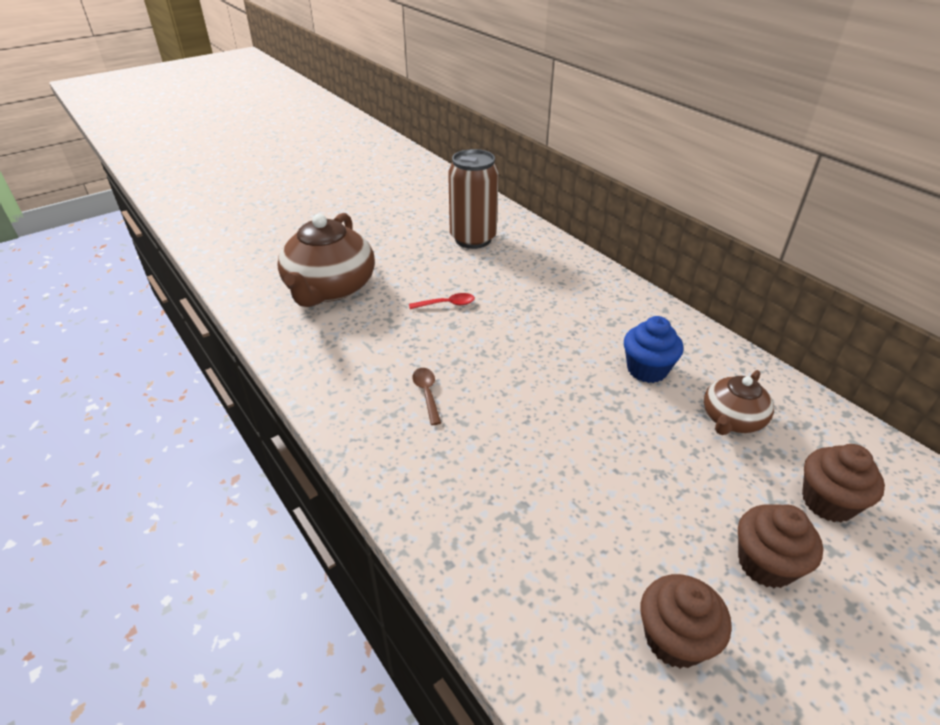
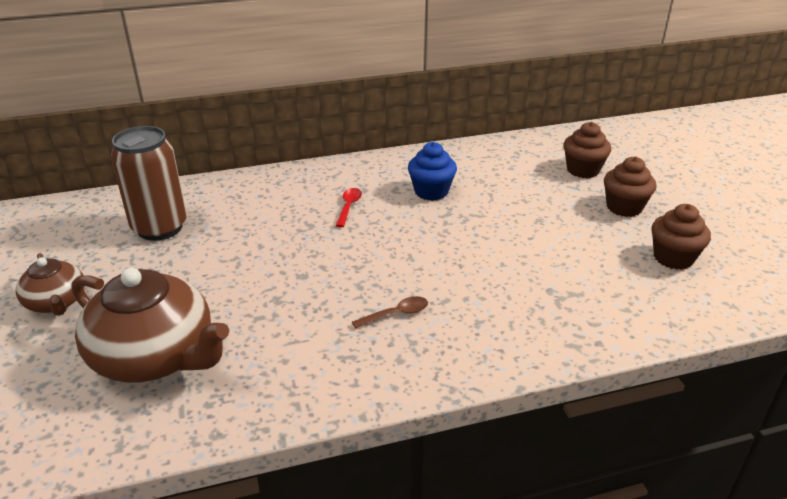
camera: 70 degrees left, 5 degrees down
red spoon [409,293,475,309] -> red spoon moved to [335,188,362,227]
brown spoon [412,368,441,425] -> brown spoon turned 150 degrees clockwise [352,296,428,329]
brown teapot [704,370,774,435] -> brown teapot moved to [16,253,85,316]

